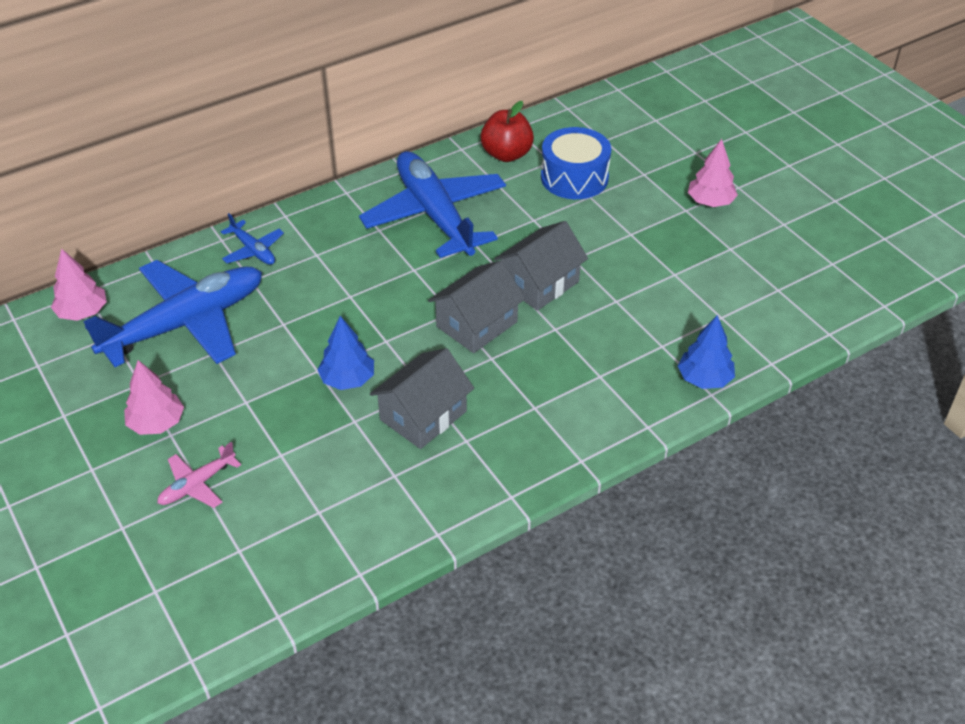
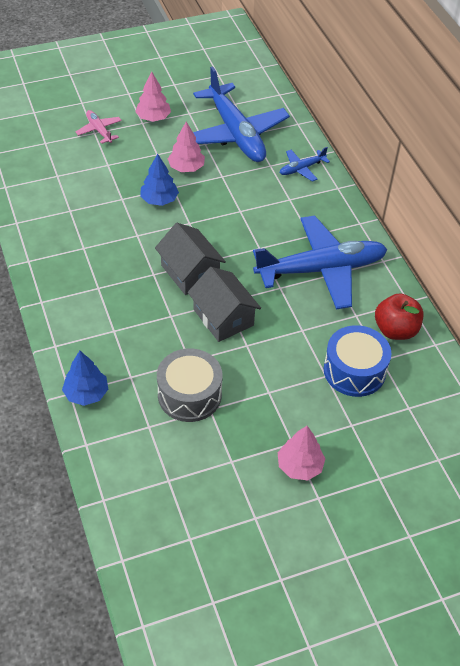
camera: 100 degrees right, 5 degrees up
pink tree [51,248,107,321] -> pink tree moved to [168,122,205,172]
grey house [370,348,474,449] -> none
none -> grey drum [157,348,223,422]

